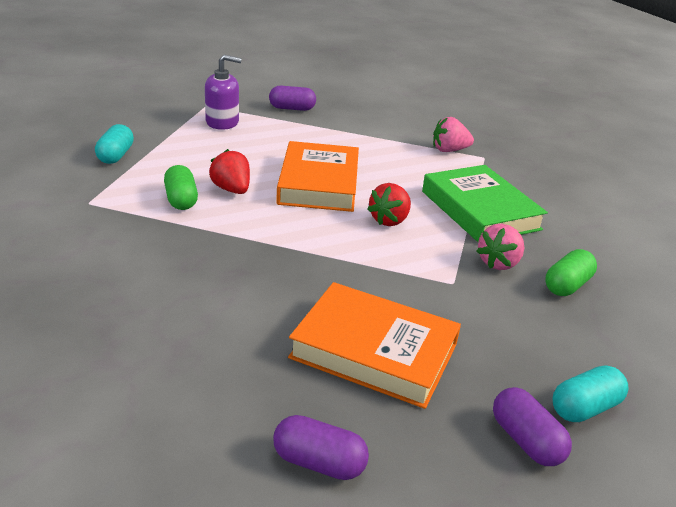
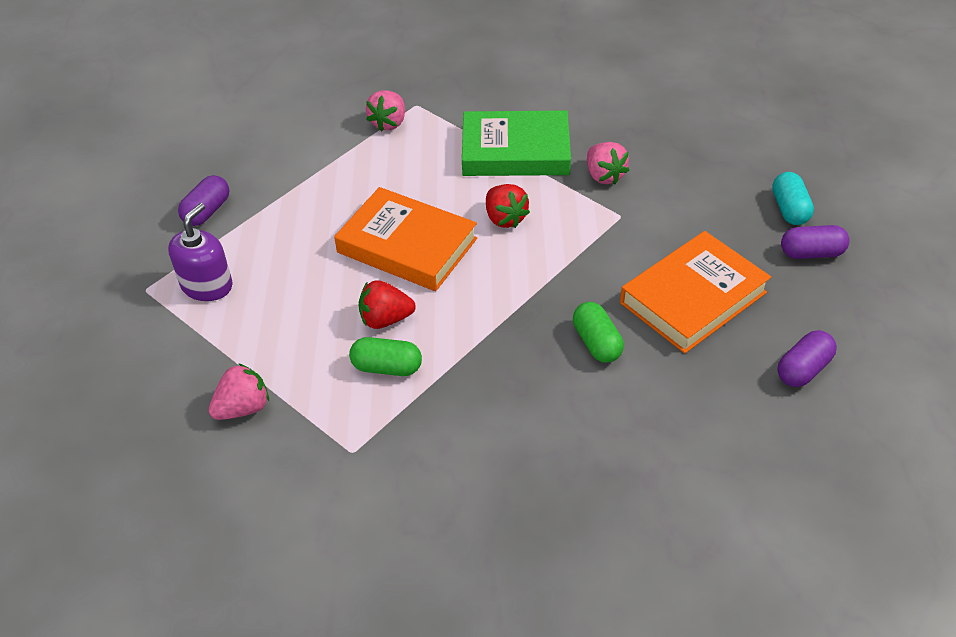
camera: 60 degrees left, 15 degrees up
turquoise capsule [95,124,134,164] -> pink strawberry [209,363,269,420]
green capsule [545,249,597,296] -> green capsule moved to [573,302,624,362]

